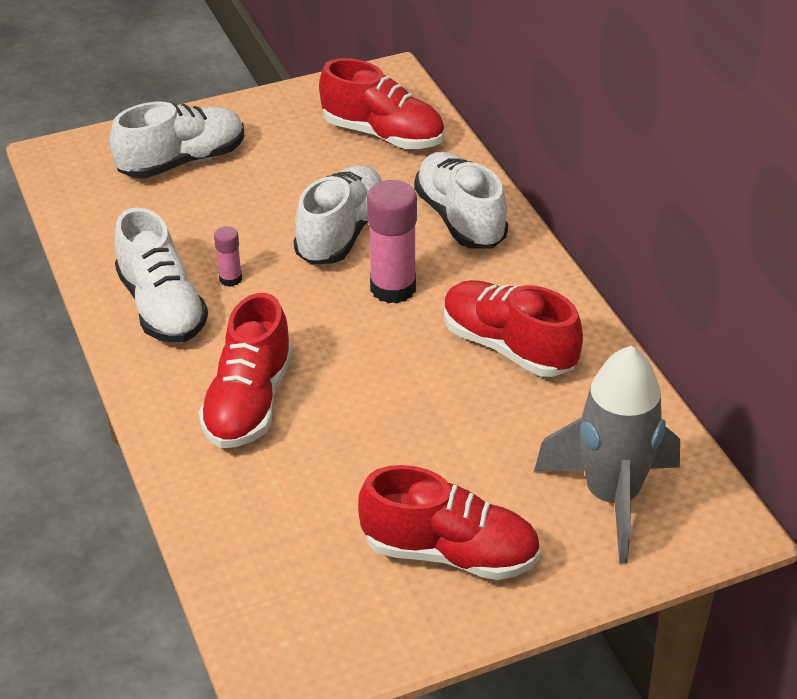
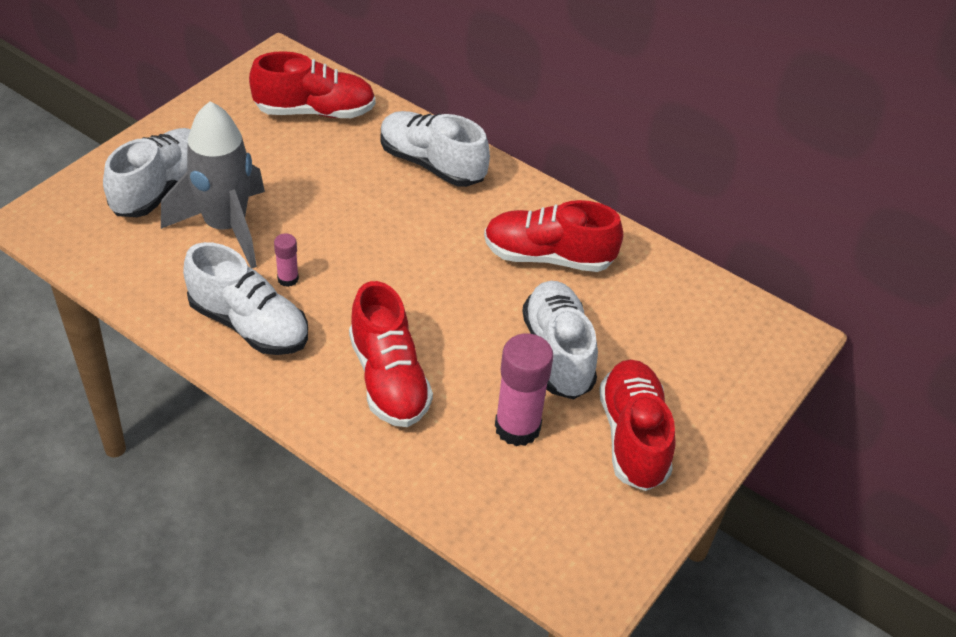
camera: 35 degrees left, 5 degrees up
white shoe [294,165,382,265] -> white shoe moved to [522,281,598,399]
red shoe [358,465,541,580] -> red shoe turned 75 degrees counterclockwise [599,360,676,491]
pink glue stick [367,180,417,303] -> pink glue stick moved to [495,333,554,446]
grey rocket [534,345,680,564] -> grey rocket moved to [161,101,265,268]

